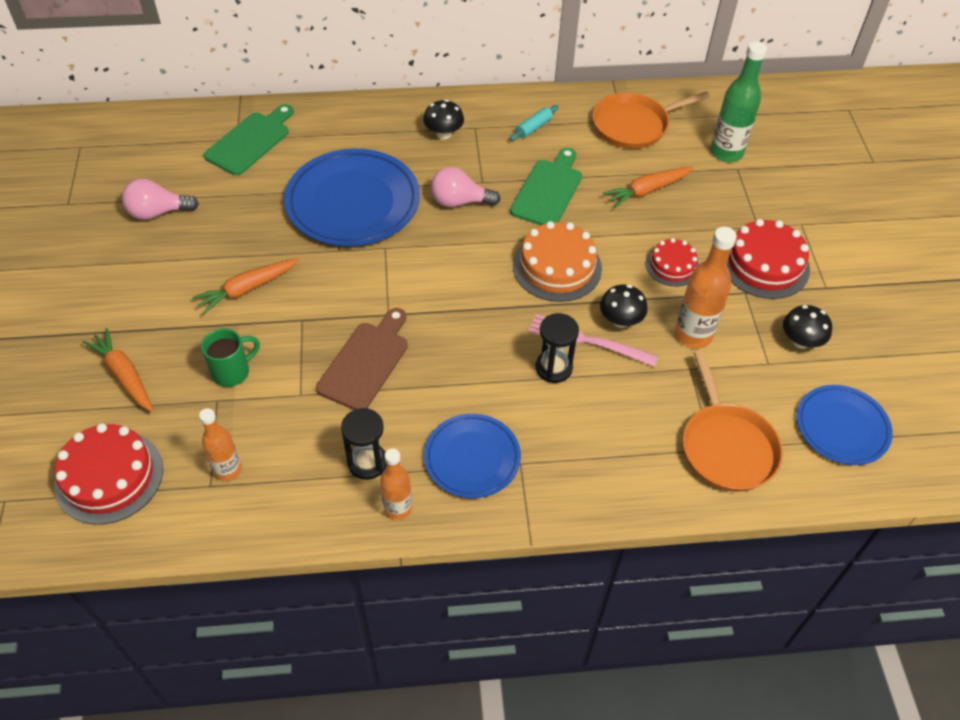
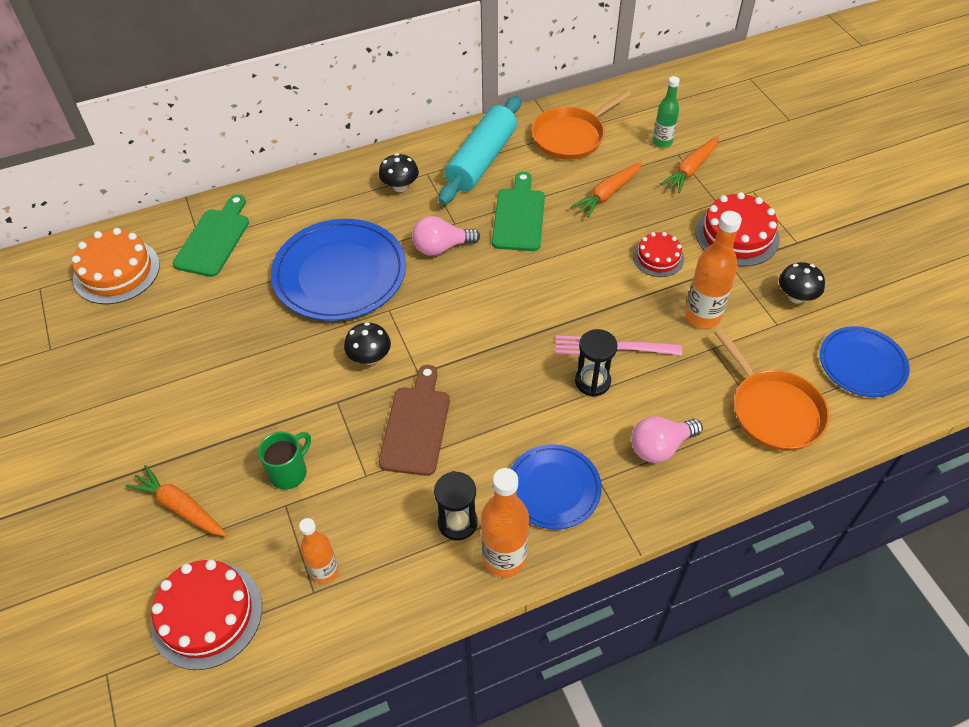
camera: 15 degrees left, 0 degrees up
pink light bulb [122,179,199,220] -> pink light bulb moved to [631,416,703,463]
orange carrot [192,258,299,314] -> orange carrot moved to [660,136,719,193]
orange bottle [380,448,412,520] -> orange bottle [481,468,529,577], size x1.57
turquoise rolling pin [510,105,559,141] -> turquoise rolling pin [438,96,521,205], size x2.50
orange cake [513,221,602,302] -> orange cake moved to [72,228,160,304]
black mushroom [600,284,648,328] -> black mushroom moved to [344,322,391,365]
green bottle [710,41,767,162] -> green bottle [653,76,680,148], size x0.64

